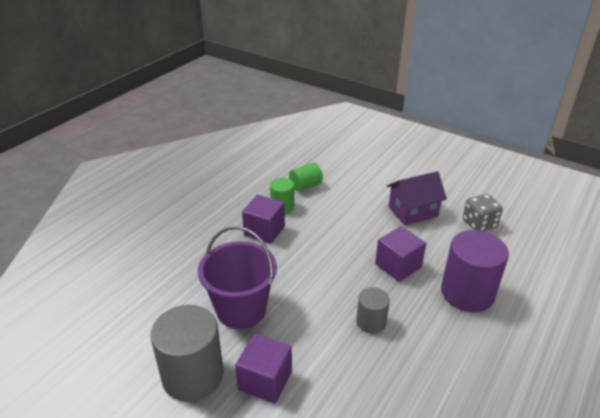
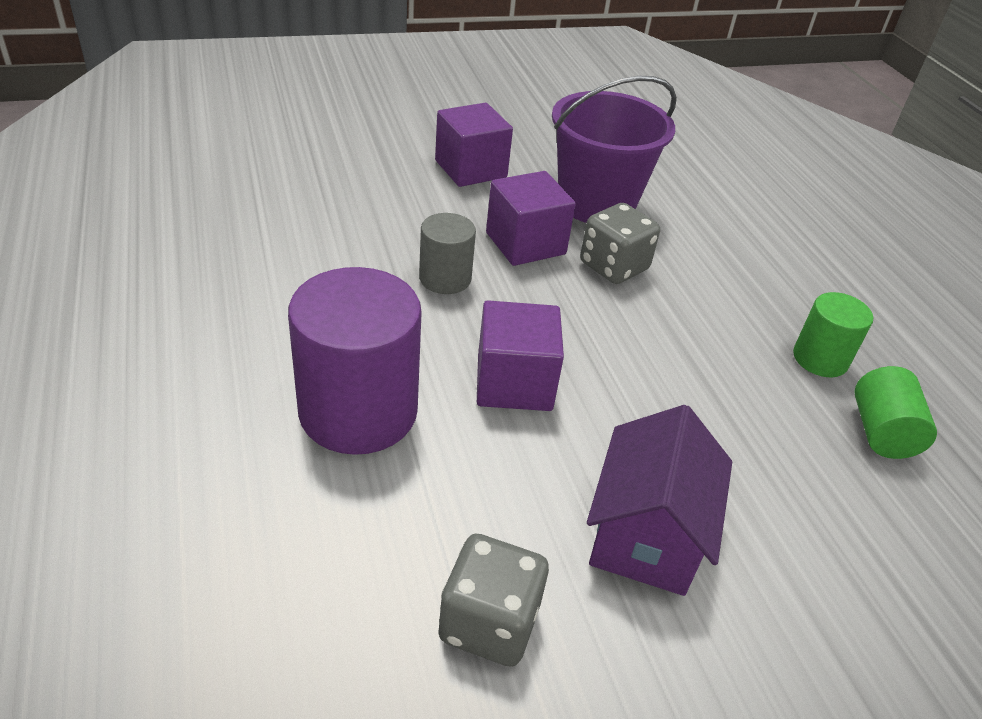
camera: 125 degrees right, 5 degrees up
grey cylinder [150,305,224,402] -> none
purple cube [242,195,285,244] -> purple cube moved to [486,171,576,266]
none -> grey dice [580,203,660,284]

